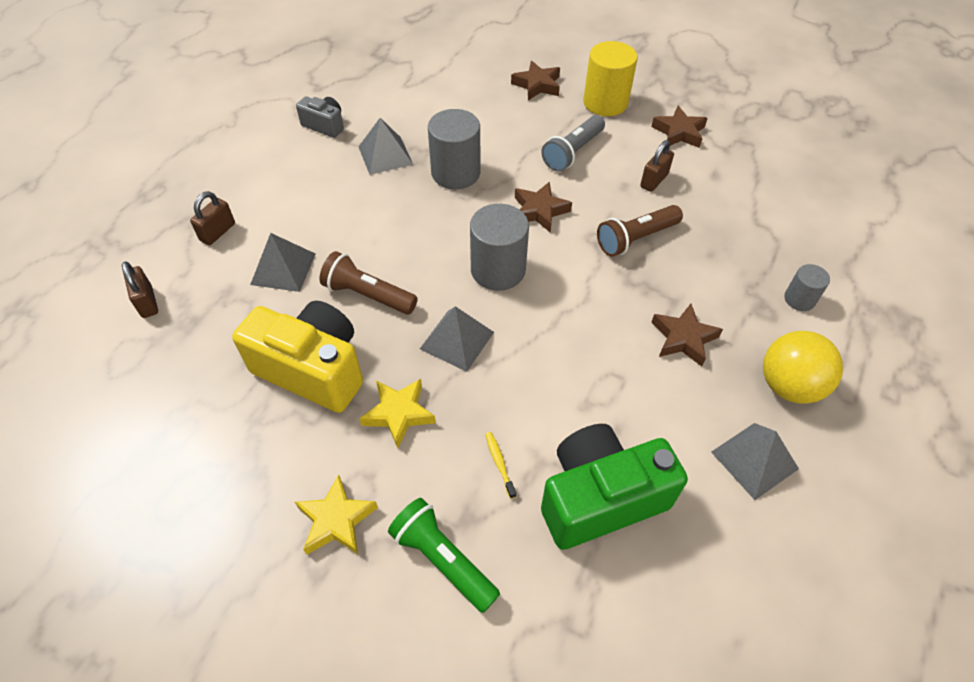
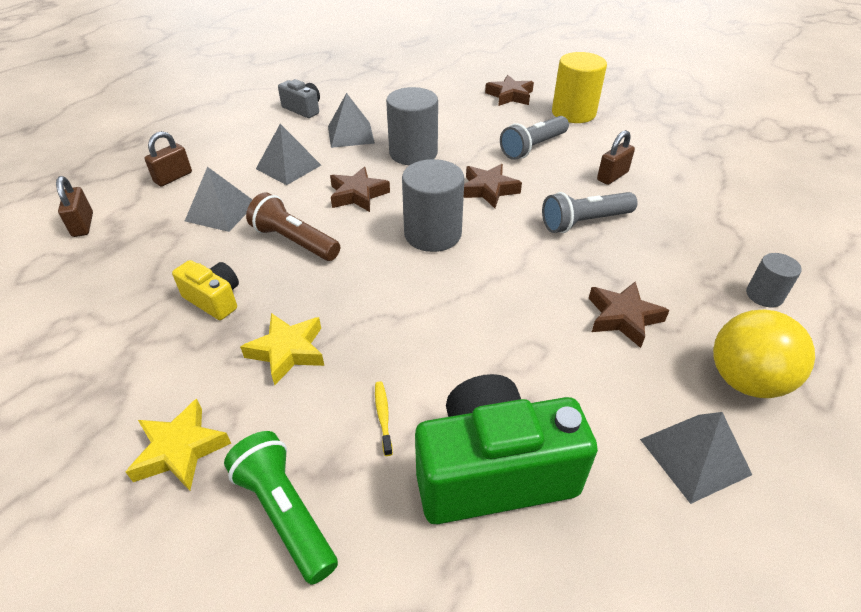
camera: 10 degrees right, 10 degrees down
yellow camera [232,301,363,413] -> yellow camera [172,260,239,320], size x0.51
grey pyramid [420,306,494,372] -> grey pyramid moved to [256,124,321,185]
brown flashlight [597,205,683,257] -> grey flashlight [542,192,638,233]
brown star [651,106,708,148] -> brown star moved to [330,167,390,212]

